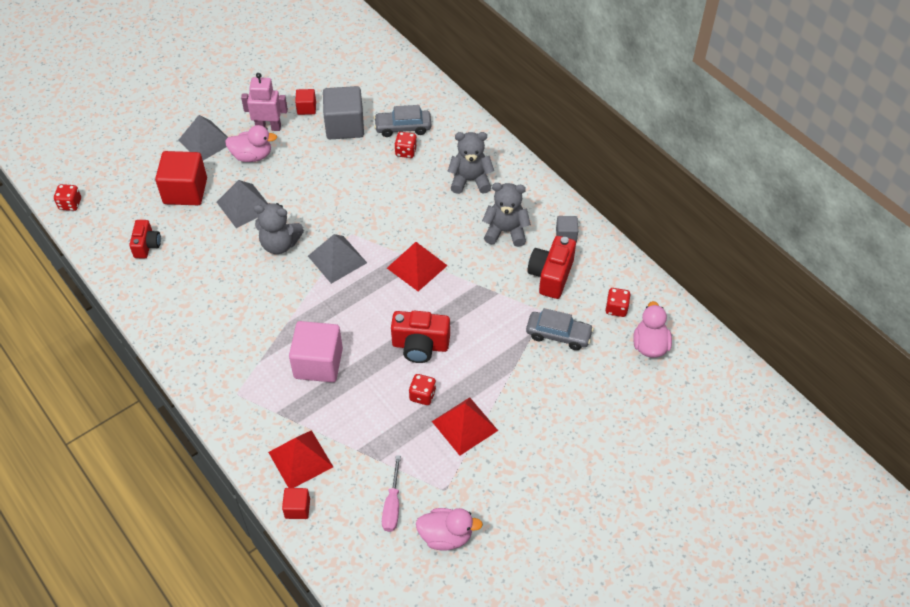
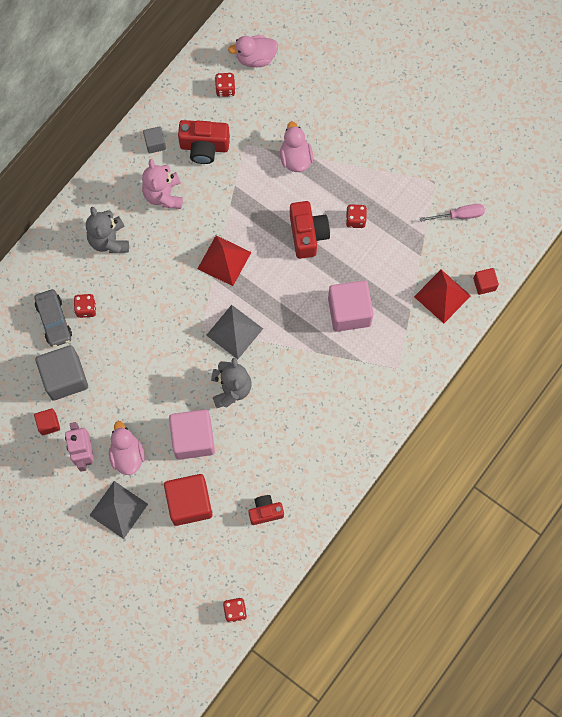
camera: 105 degrees left, 20 degrees up
grey pyramid [217,180,268,228] -> pink cube [169,409,215,460]
pink duck [416,508,483,550] -> pink duck moved to [280,121,314,172]
red pyramid [432,397,498,456] -> none
grey teddy bear [482,183,531,247] -> pink teddy bear [142,159,183,209]
grey car [526,308,594,350] -> none

